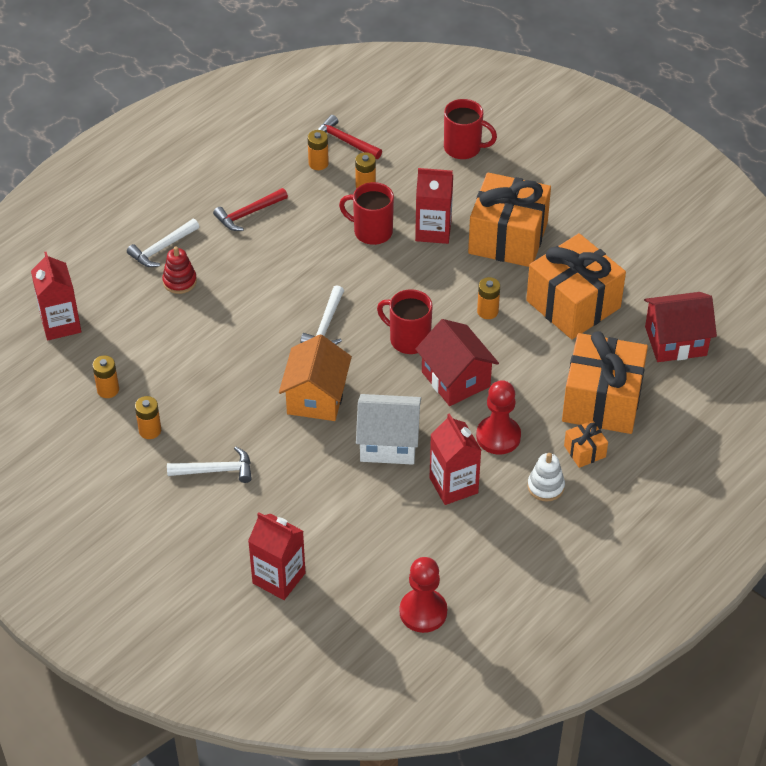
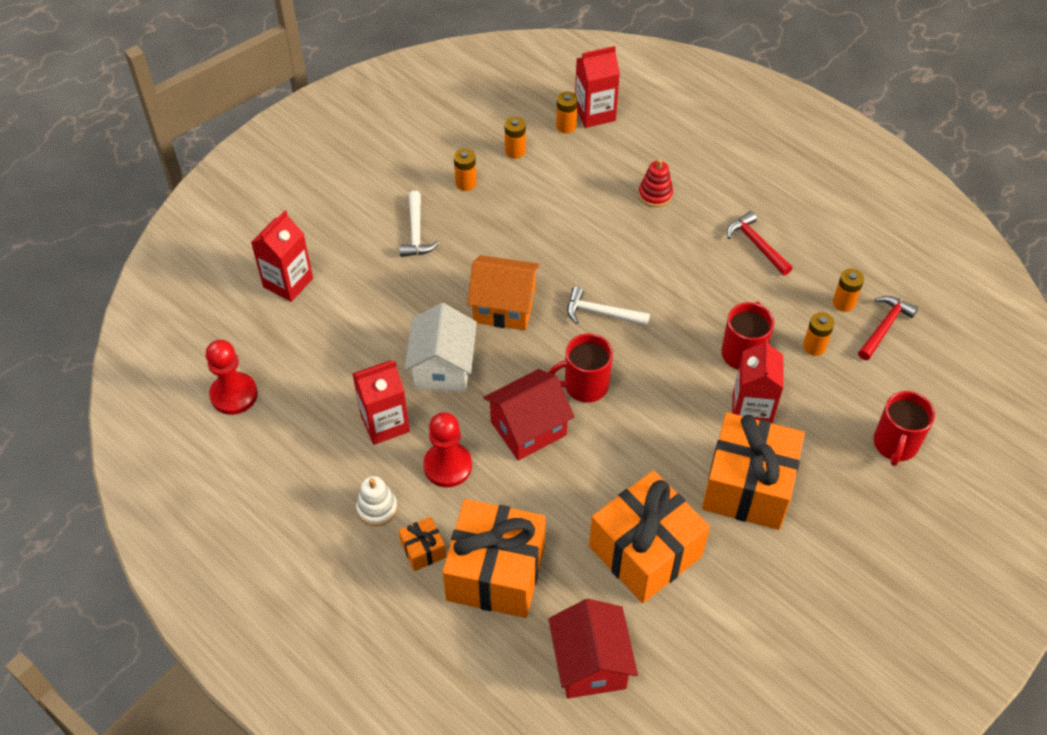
camera: 90 degrees right, 5 degrees up
white hammer [127,219,199,267] -> none
red mug [377,289,432,354] -> red mug turned 135 degrees counterclockwise [548,333,613,403]
orange battery [477,277,500,319] -> orange battery moved to [556,92,578,133]

